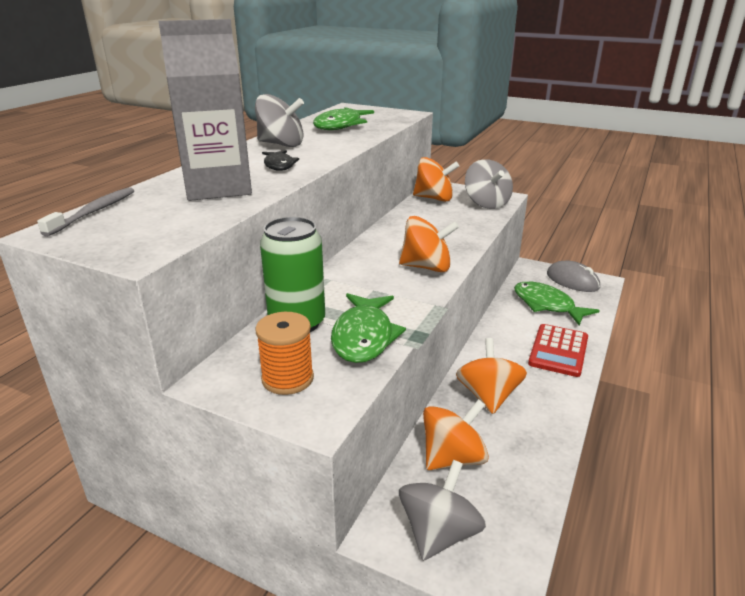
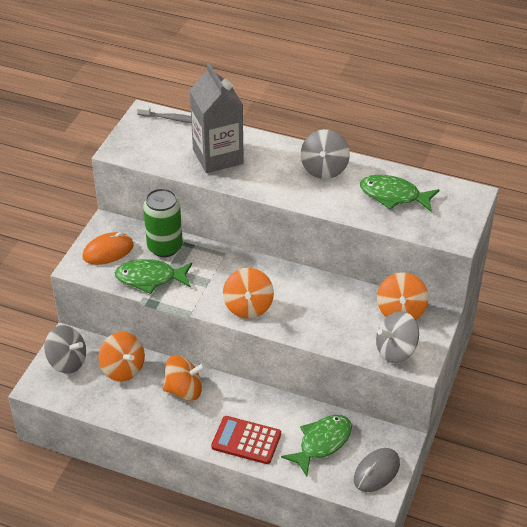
camera: 85 degrees right, 15 degrees up
orange spool [255,312,314,395] -> orange mouse [82,232,134,265]
black fish [262,150,299,171] -> none

